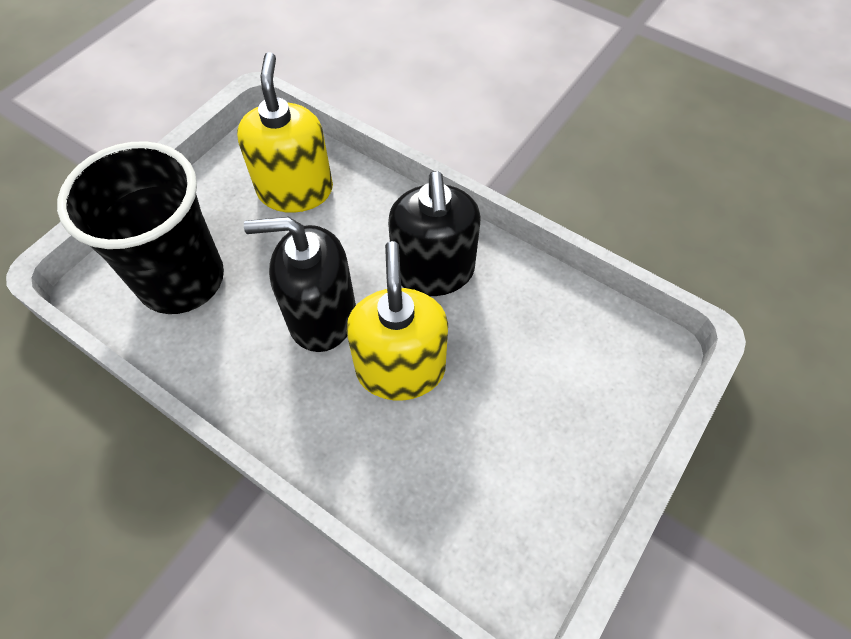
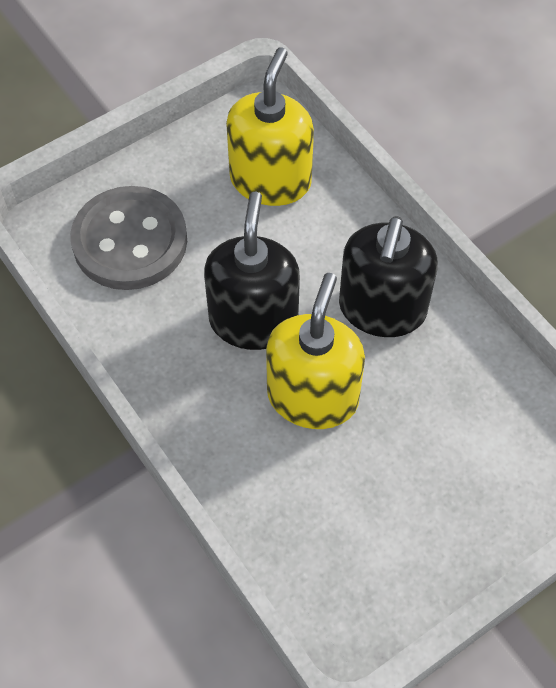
camera: 20 degrees right, 0 degrees up
black cup [57,141,224,314] -> grey button [70,186,187,290]
black soap dispenser [244,217,356,352] -> black soap dispenser turned 75 degrees clockwise [204,191,300,350]

